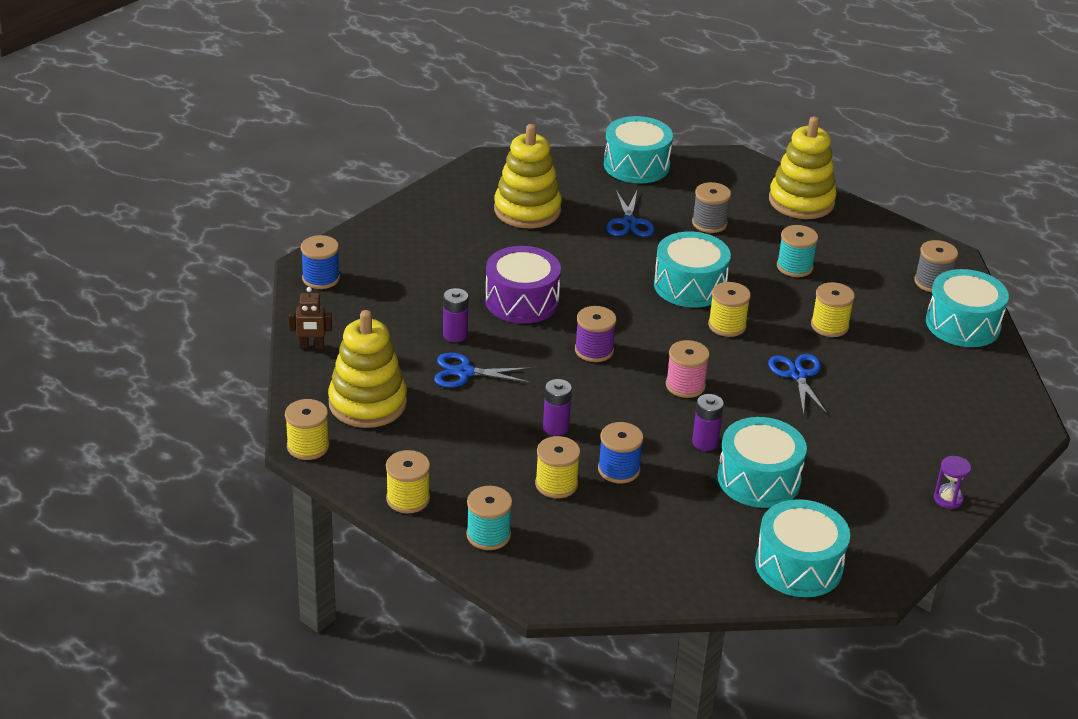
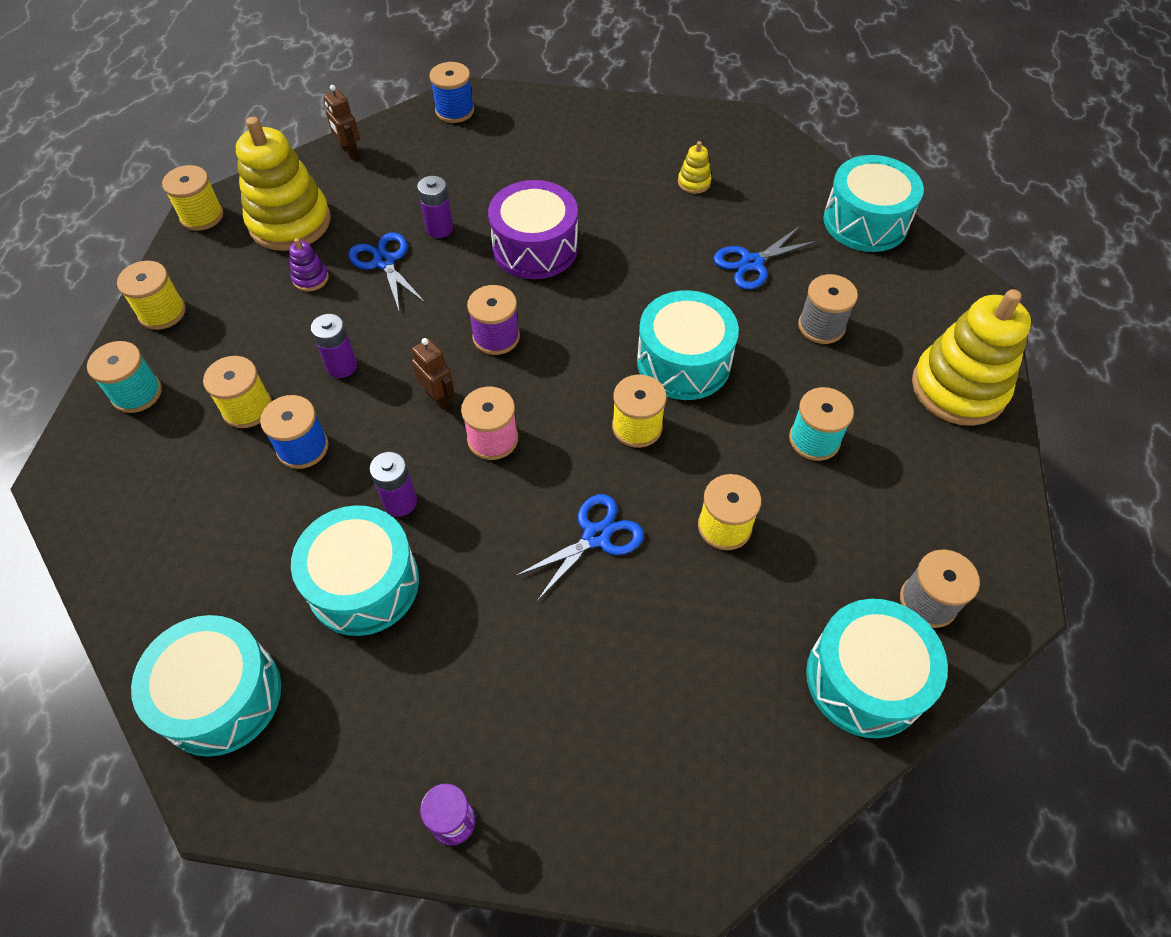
camera: 60 degrees right, 20 degrees up
yellow stacking toy [494,124,562,228] -> yellow stacking toy [678,141,712,194], size x0.42
none -> purple stacking toy [289,238,329,291]
none -> brown robot [412,338,455,410]

